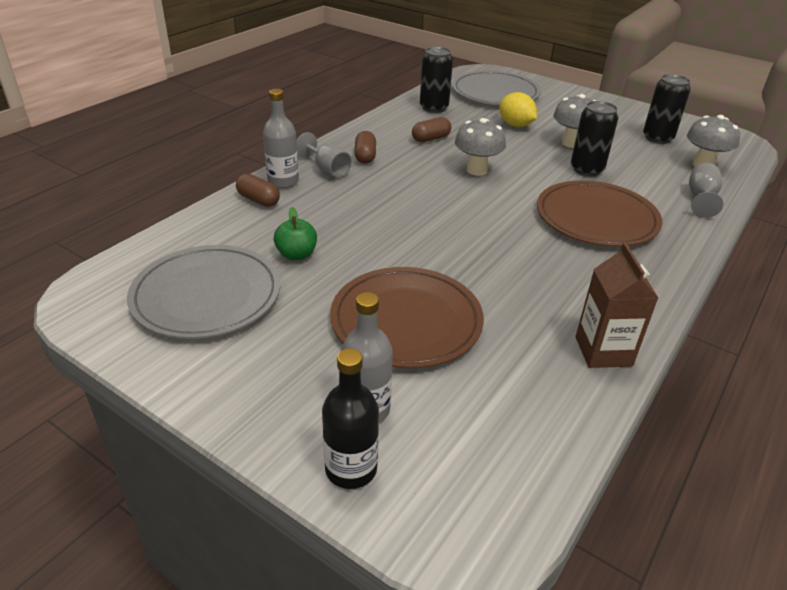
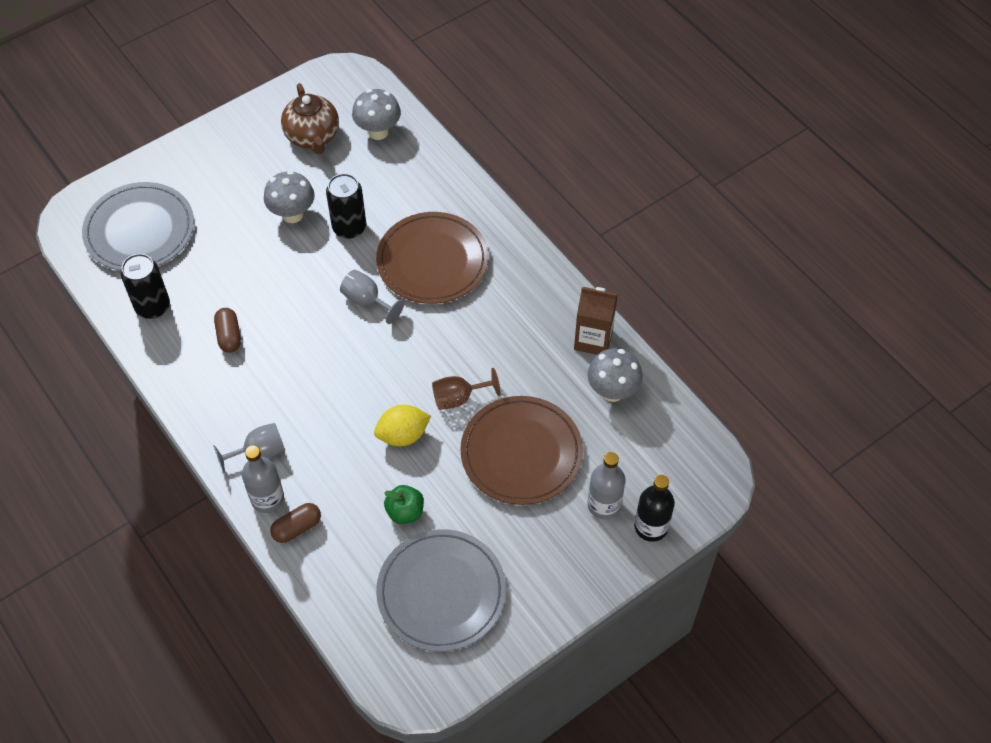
camera: 70 degrees left, 20 degrees up
brown capsule [354,131,376,164] -> none
grey mushroom [455,118,506,176] -> grey mushroom moved to [587,348,643,402]
yellow lemon [499,92,537,127] -> yellow lemon moved to [374,405,431,446]
black can [643,74,691,144] -> brown teapot [281,83,339,154]
grey goblet [689,163,723,218] -> grey goblet moved to [340,270,404,324]
none -> brown goblet [432,368,501,410]

